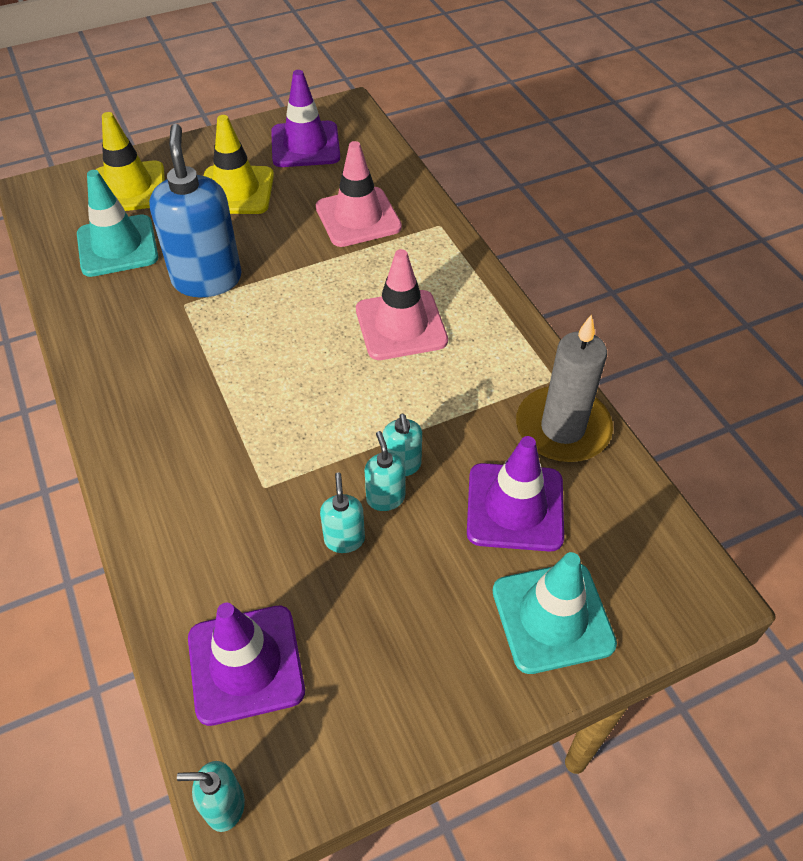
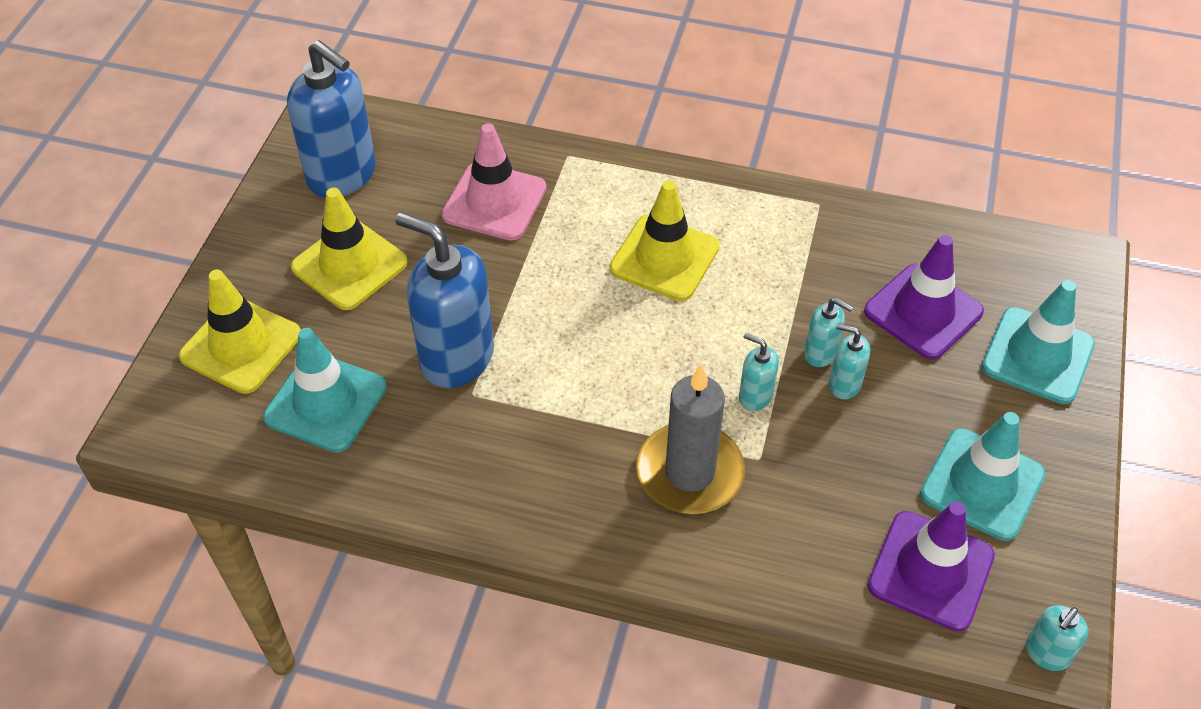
camera: 50 degrees left, 0 degrees up
purple traffic cone [271,70,340,167] -> blue soap dispenser [287,40,376,198]
turquoise soap dispenser [320,472,365,553] -> turquoise soap dispenser moved to [739,333,779,411]
pink traffic cone [356,249,448,360] -> yellow traffic cone [610,180,719,301]
grey candle [516,315,613,462] -> grey candle moved to [636,365,745,514]
none -> turquoise traffic cone [920,412,1045,541]

